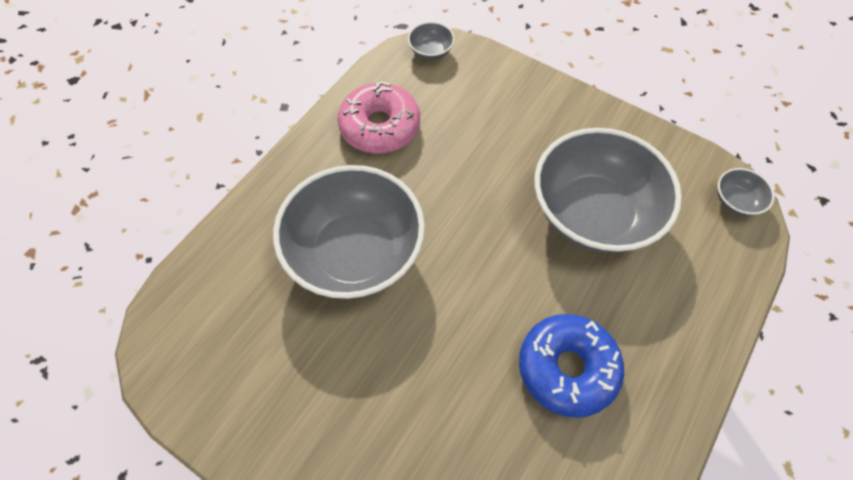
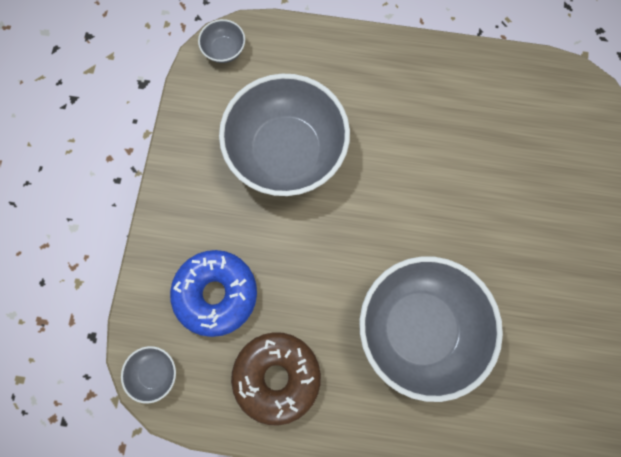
camera: 115 degrees left, 15 degrees up
pink donut [337,81,420,153] -> brown donut [231,332,321,426]
blue donut [519,314,624,418] -> blue donut moved to [170,250,257,337]

